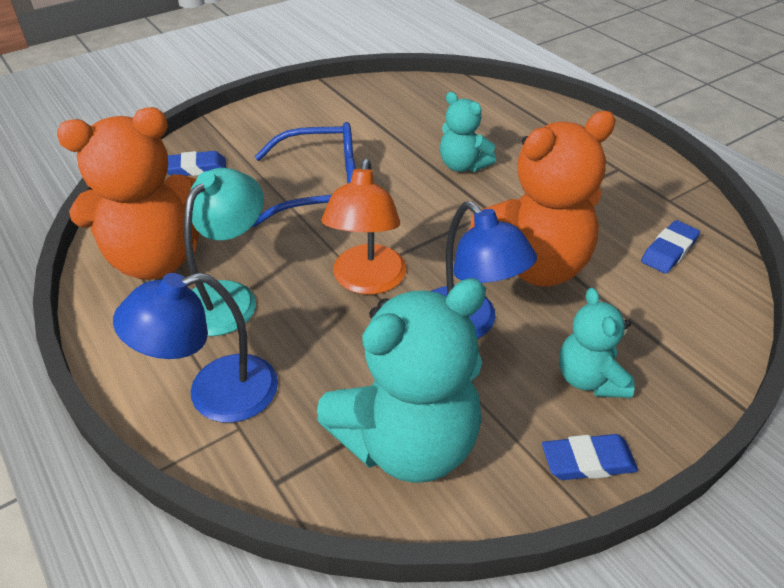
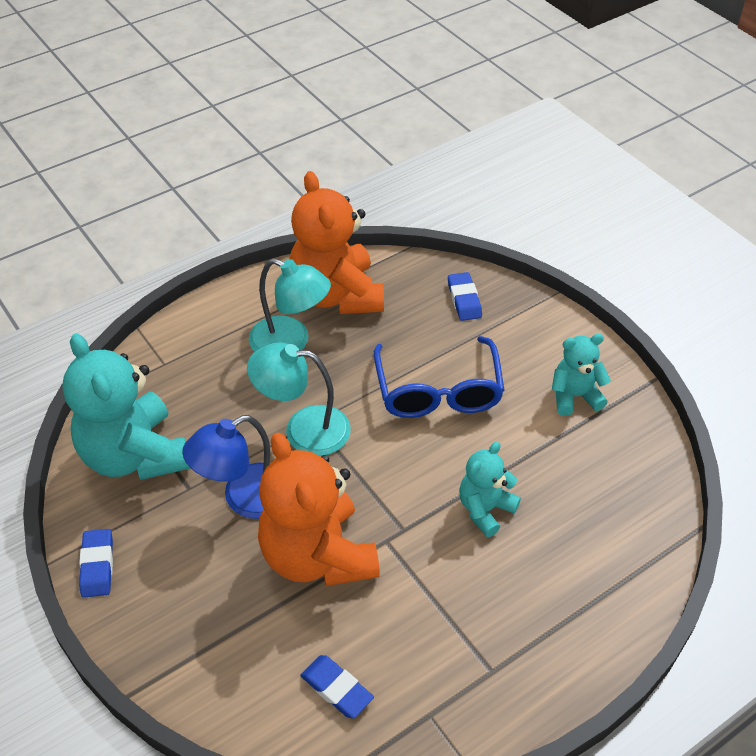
camera: 90 degrees right, 5 degrees up
blue lamp [113,273,278,423] -> none
orange lamp [321,159,406,295] -> turquoise lamp [247,342,351,456]
turquoise teddy bear [559,288,634,398] -> turquoise teddy bear moved to [552,334,611,416]

